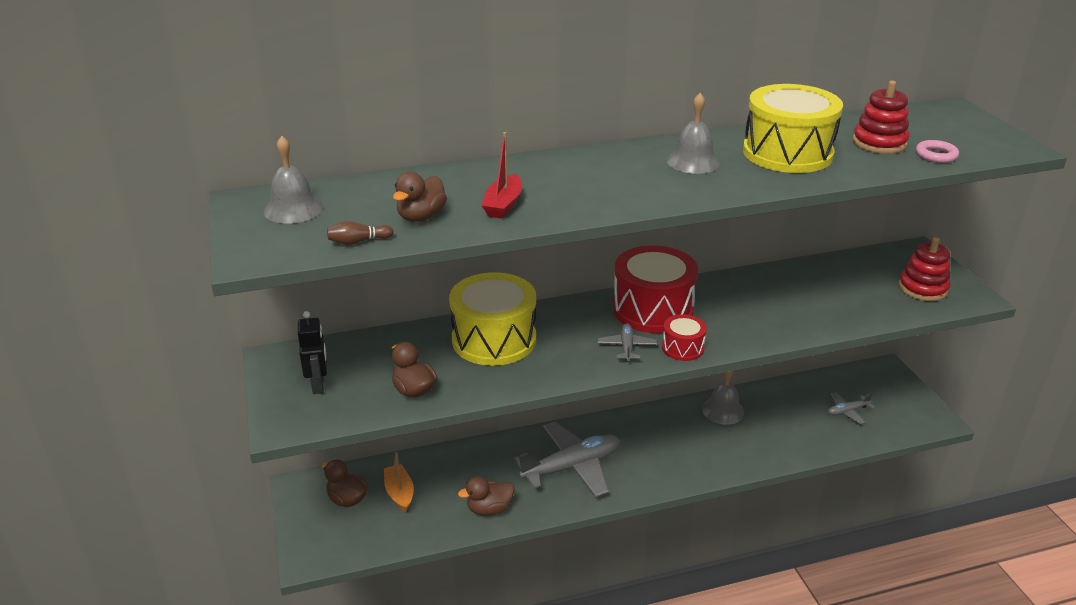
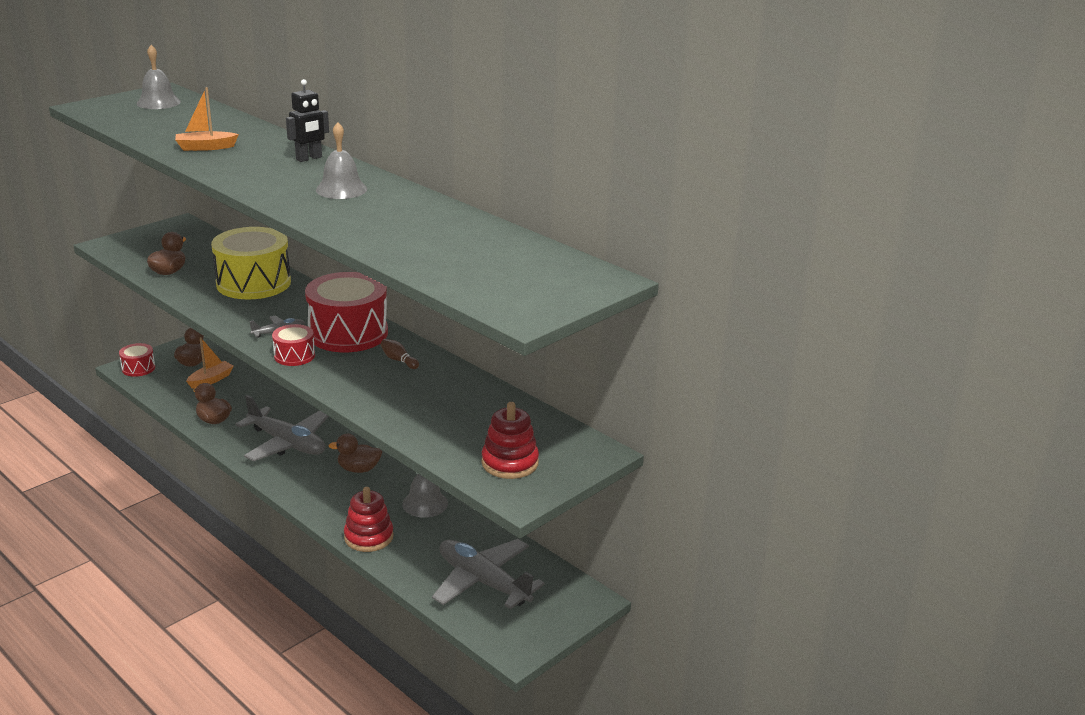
camera: 60 degrees right, 5 degrees down
black robot [298,311,327,394] -> black robot moved to [286,79,329,162]
brown bowling pin [327,221,394,245] -> brown bowling pin moved to [380,339,419,369]
brown duck [393,172,447,222] -> brown duck moved to [328,434,382,473]
red boat [482,132,522,219] -> orange boat [175,87,239,151]
yellow drum [743,84,843,173] -> none
grey plane [828,392,875,424] -> grey plane [432,539,545,609], size x2.12
red stacking toy [853,81,909,154] -> red stacking toy moved to [344,487,394,552]
pink ring [916,140,959,163] -> none
none -> red drum [119,343,155,377]

